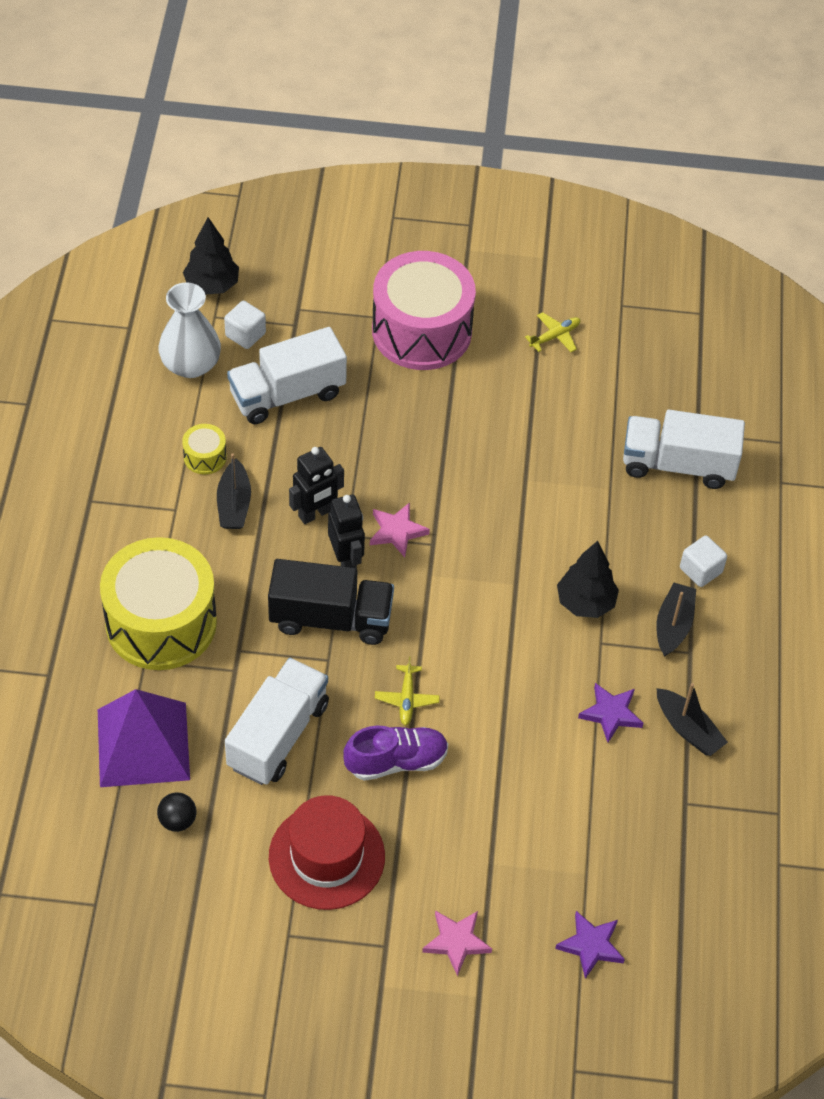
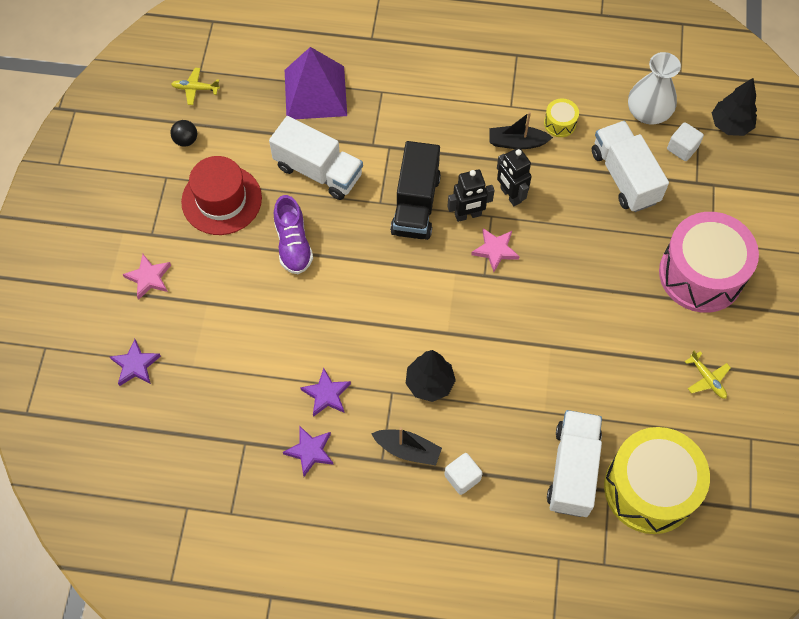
camera: 95 degrees right, 10 degrees up
yellow drum [100,537,217,670] -> yellow drum moved to [604,427,710,534]
black ball [157,792,196,832] -> black ball moved to [170,120,197,147]
yellow plane [375,657,440,726] -> yellow plane moved to [171,68,220,105]
black boat [656,683,728,756] -> purple star [283,426,333,477]

